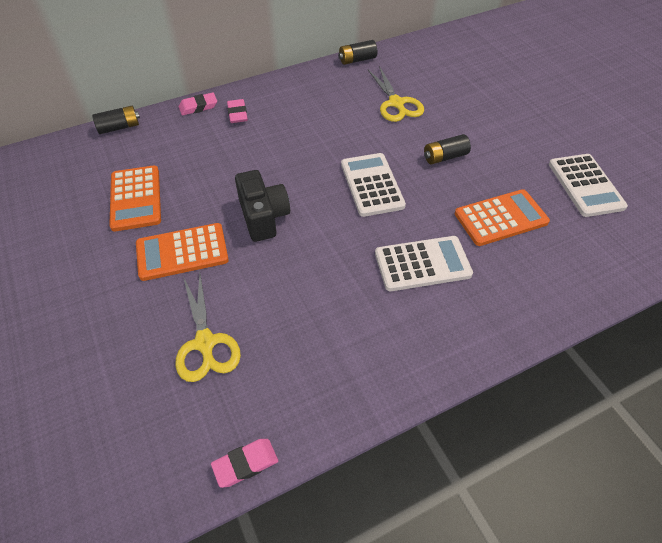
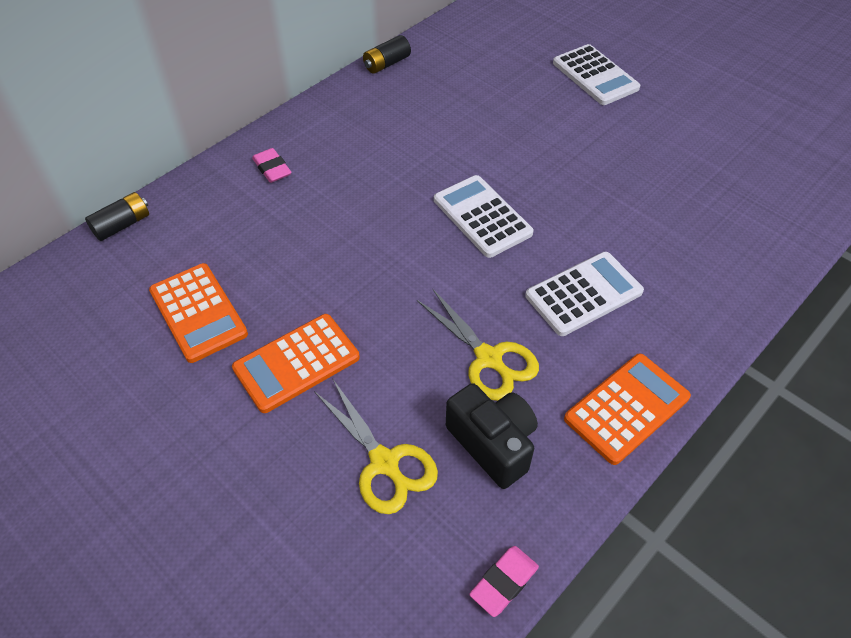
camera: 20 degrees left, 0 degrees up
pink eraser [179,92,217,116] -> none
black camera [235,170,290,242] -> black camera moved to [446,383,538,489]
yellow scissors [368,66,424,122] -> yellow scissors moved to [417,289,539,401]
black battery [424,134,471,165] -> none
orange calculator [455,189,550,246] -> orange calculator moved to [564,354,691,465]
white calculator [549,154,628,217] -> white calculator moved to [553,44,640,105]

